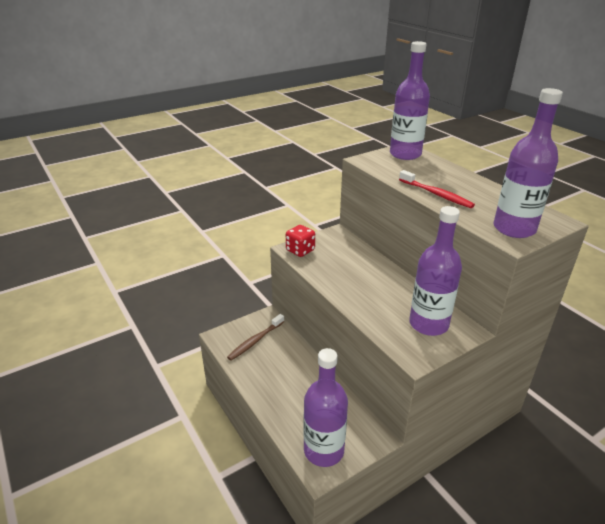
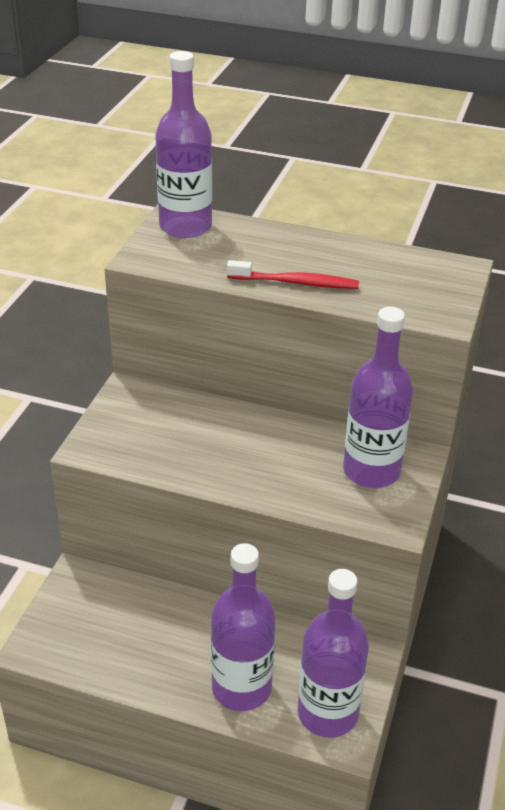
camera: 40 degrees left, 5 degrees up
brown toothbrush [227,314,285,361] -> none
red dice [286,225,315,257] -> none
purple bottle [494,88,563,238] -> purple bottle moved to [211,543,276,711]

